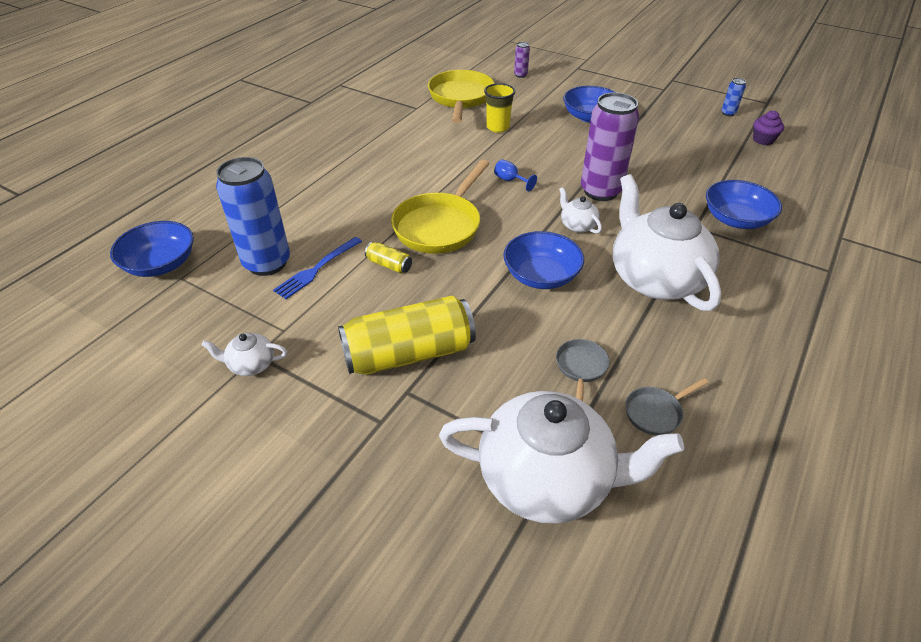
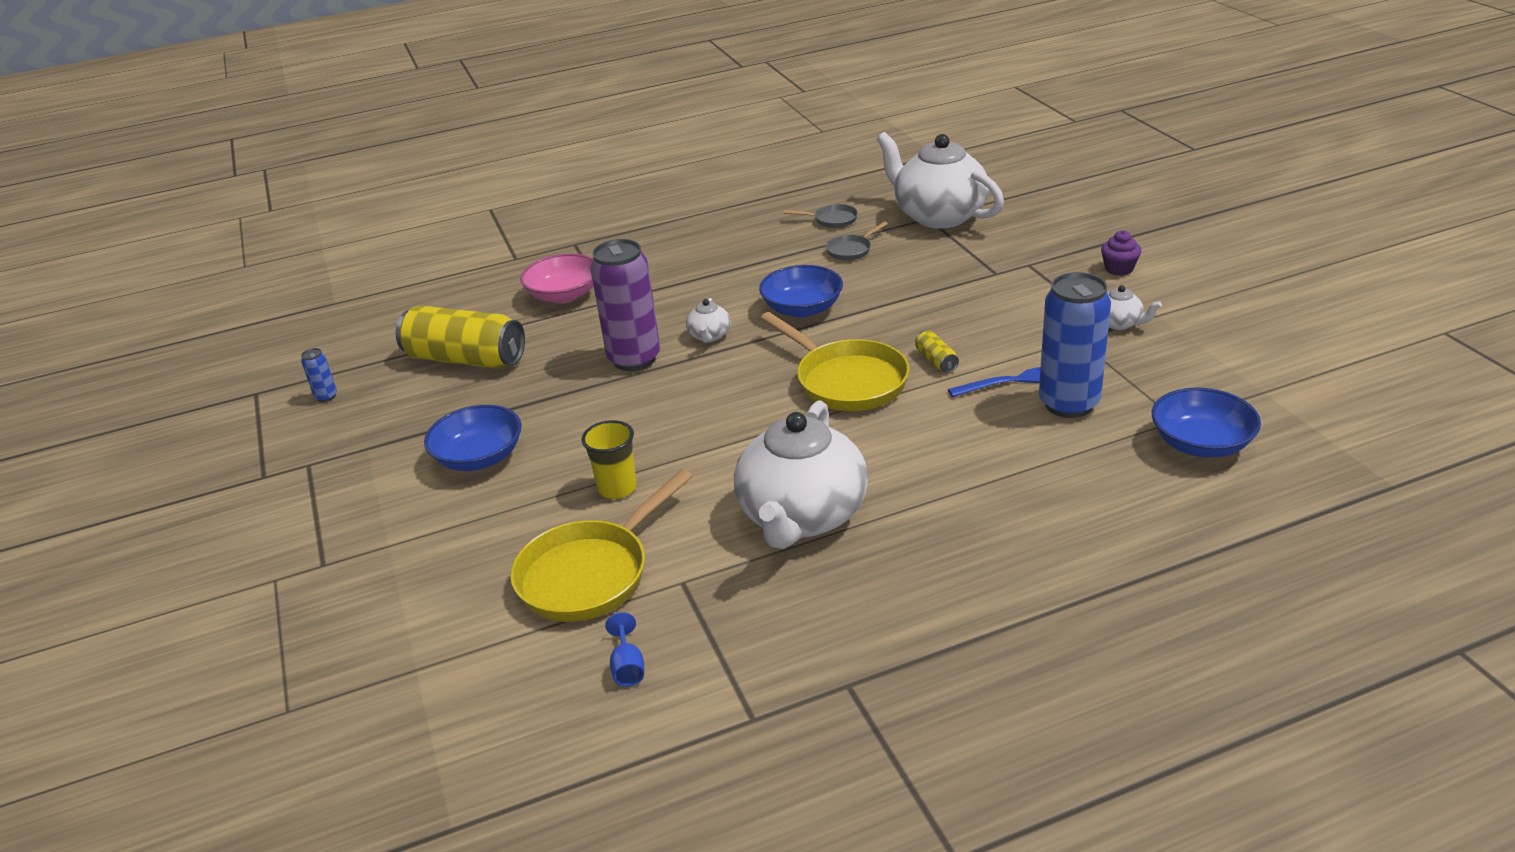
camera: 140 degrees left, 10 degrees down
yellow can [338,296,476,375] -> yellow can moved to [396,305,525,369]
yellow pan [391,160,490,254] -> yellow pan turned 75 degrees clockwise [760,312,909,411]
blue goblet [494,159,537,191] -> blue goblet moved to [605,612,644,687]
purple can [514,42,530,78] -> none
white teapot [613,174,721,311] -> white teapot moved to [734,400,868,549]
blue bowl [706,180,782,229] -> pink bowl [520,253,593,303]
purple cupcake [753,111,784,145] -> purple cupcake moved to [1101,230,1141,276]

